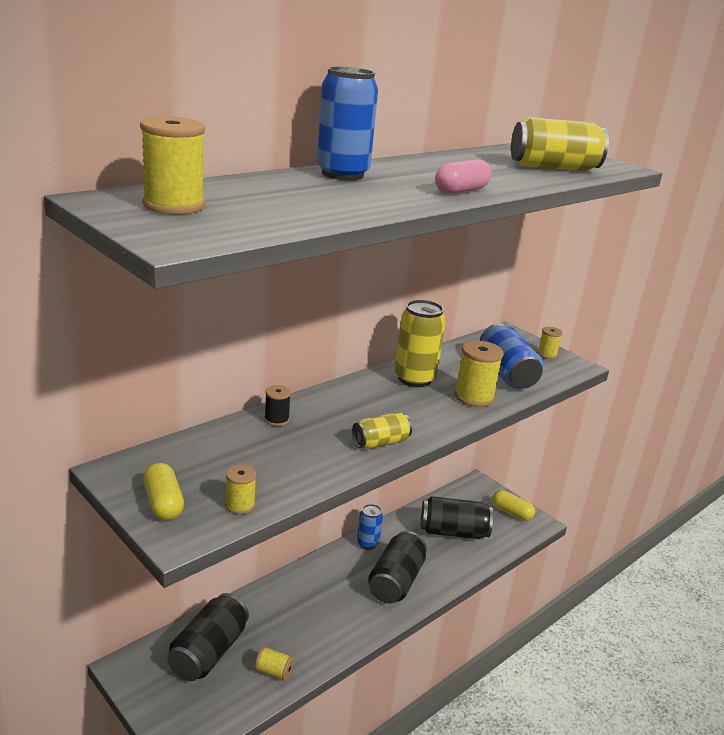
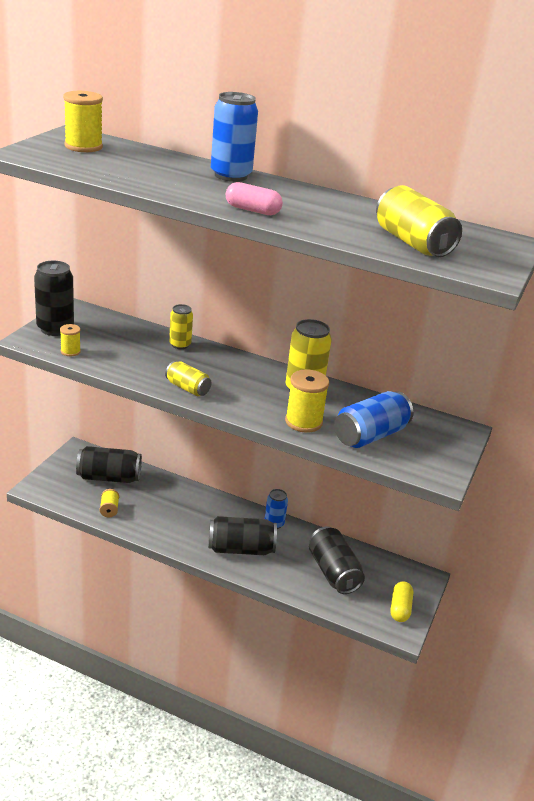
camera: 65 degrees right, 5 degrees up
yellow capsule [143,463,184,520] -> black can [34,261,74,336]
black spool [264,385,291,426] -> yellow can [169,304,193,349]
yellow spool [537,327,563,359] -> none

